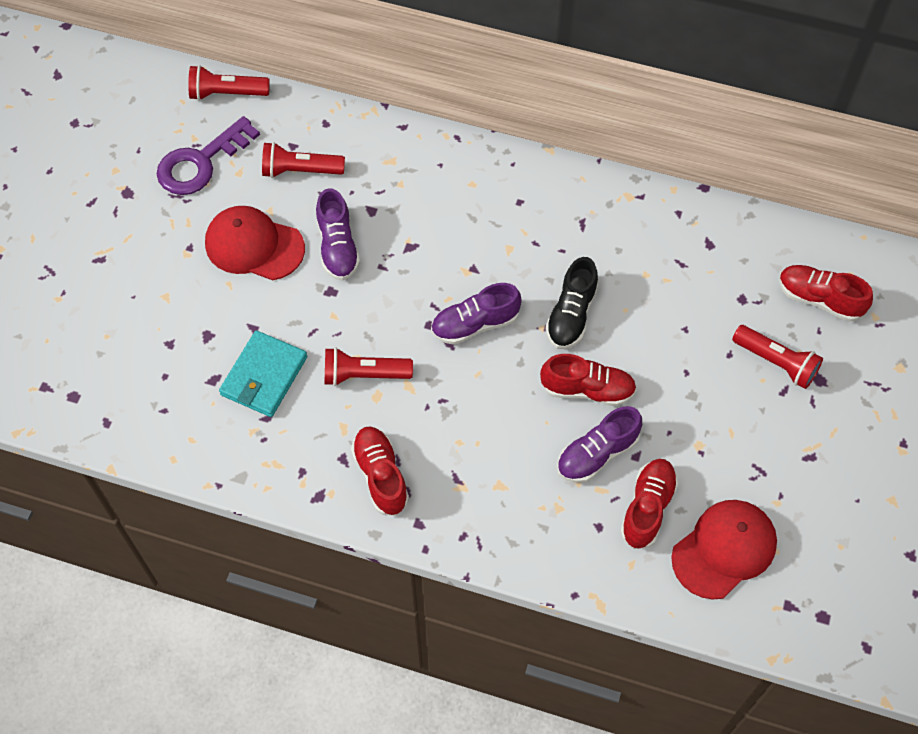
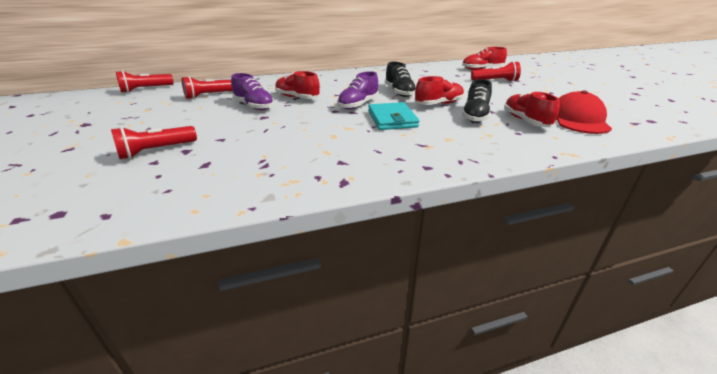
camera: 35 degrees left, 30 degrees down
purple key [157,116,260,195] -> none
red cap [205,206,305,280] -> none
turquoise wallet [219,330,307,417] -> turquoise wallet moved to [368,102,419,130]
red flashlight [324,347,413,386] -> red flashlight moved to [111,126,197,159]
red shoe [351,426,409,516] -> red shoe moved to [275,71,320,99]
purple shoe [557,406,642,483] -> black shoe [462,79,492,123]

